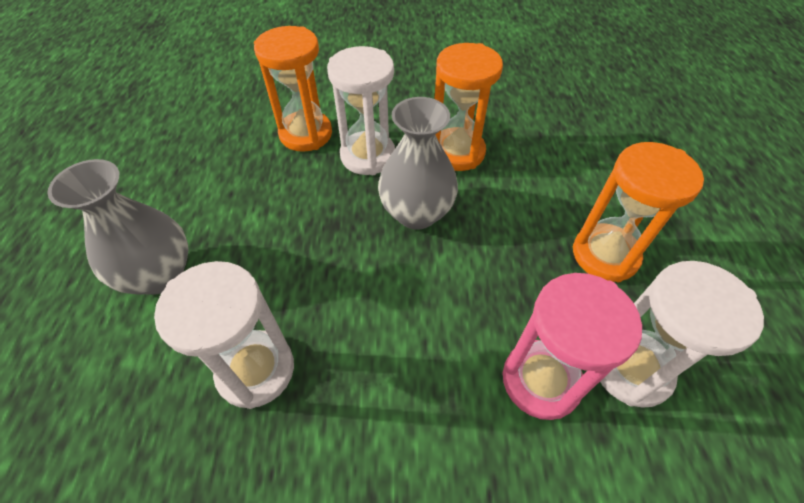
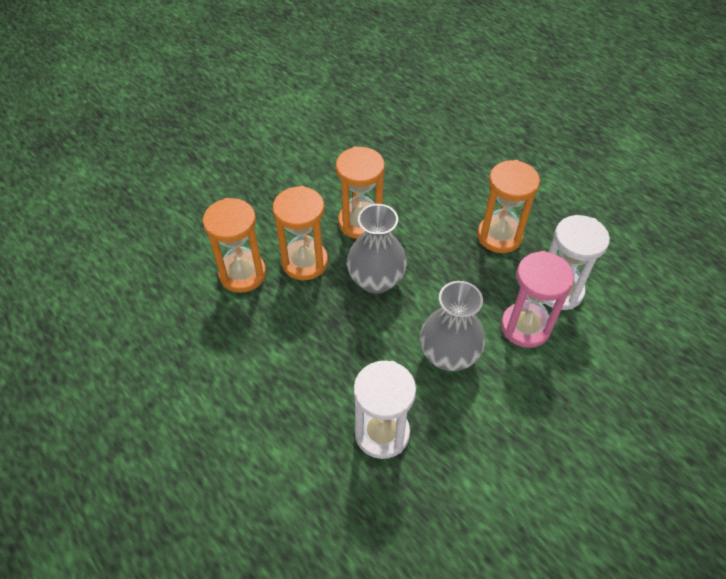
camera: 40 degrees left, 0 degrees up
grey vase [47,159,189,295] -> grey vase moved to [420,281,485,371]
white hourglass [327,46,395,175] -> orange hourglass [273,186,328,280]

